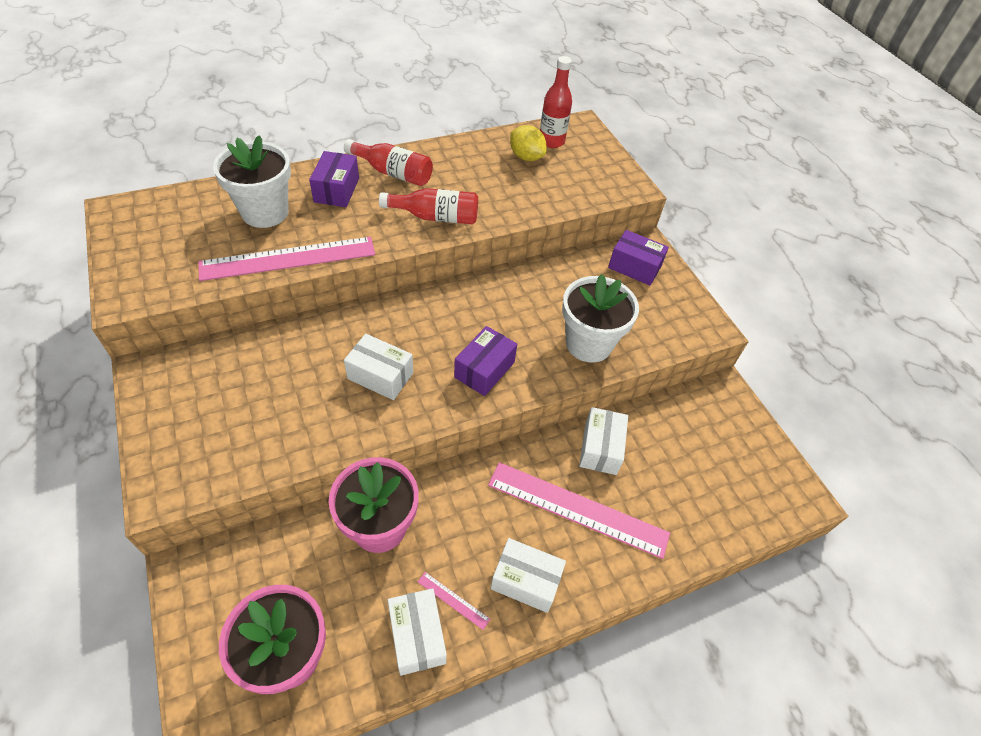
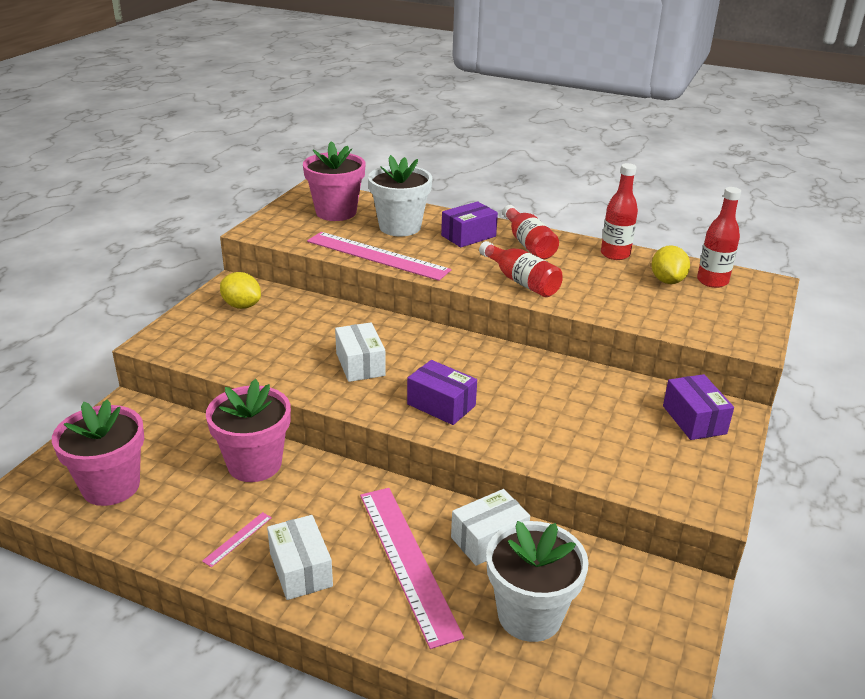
camera: 50 degrees right, 20 degrees down
white box [388,588,447,676] -> none
pink ruler [418,572,490,630] -> pink ruler turned 45 degrees clockwise [202,512,272,567]
purple box [454,326,517,396] -> purple box turned 45 degrees clockwise [407,360,477,425]
white flower pot [562,274,639,363] -> white flower pot moved to [486,521,589,642]
none -> yellow lemon [220,272,261,309]
none -> pink flower pot [303,141,365,221]
none -> red bottle [601,163,638,260]

